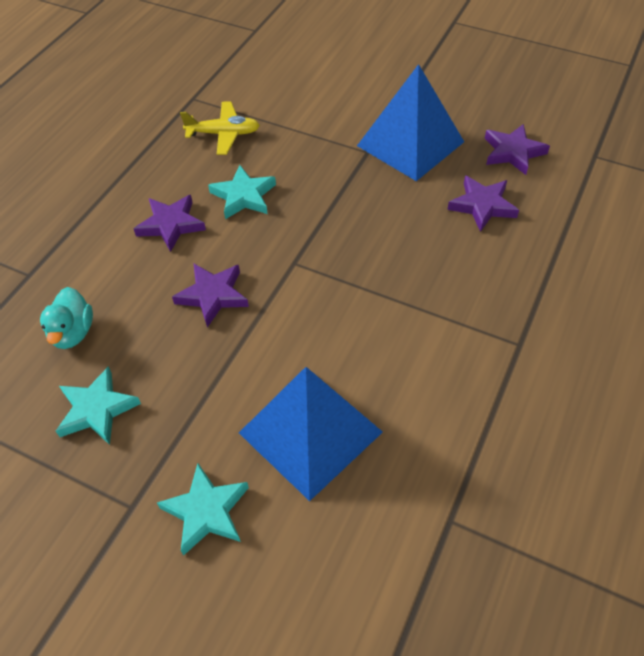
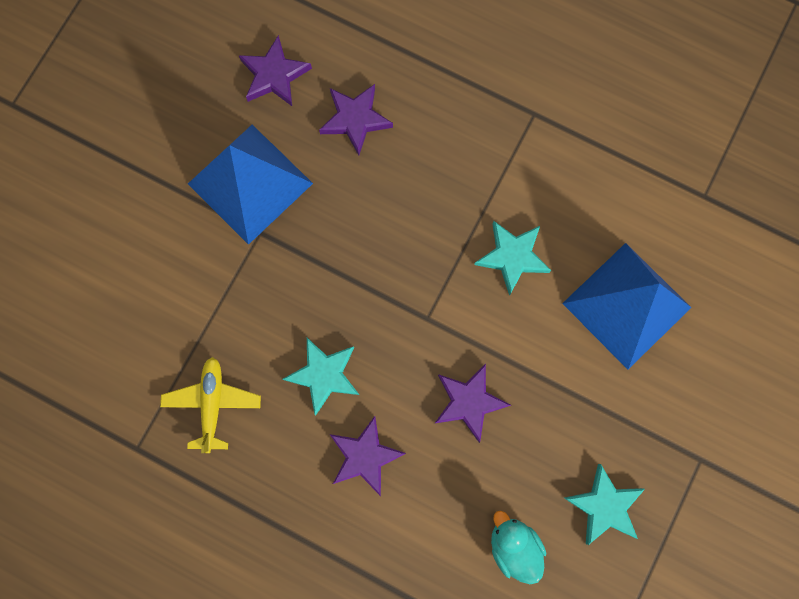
camera: 90 degrees left, 25 degrees up
turquoise duck [40,287,93,349] -> turquoise duck turned 120 degrees counterclockwise [491,511,546,584]
turquoise star [157,464,249,556] -> turquoise star moved to [474,221,551,296]

